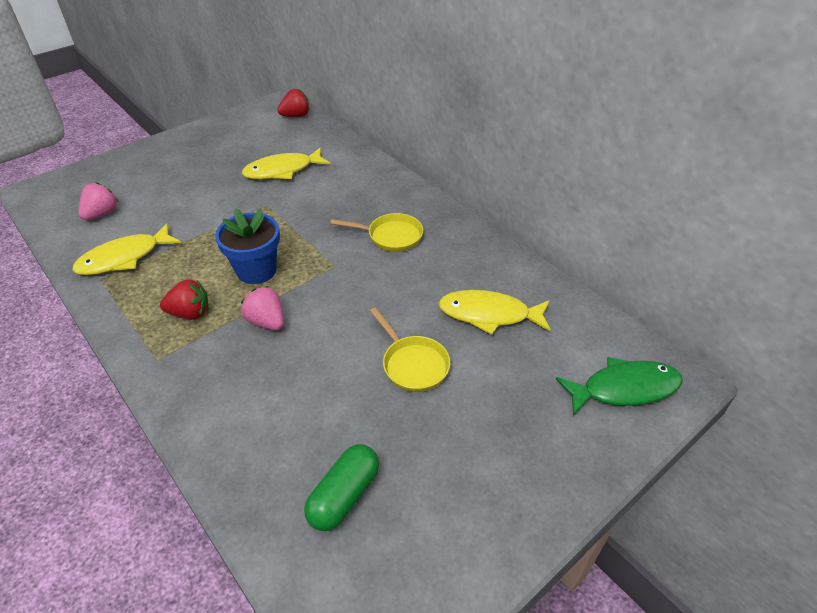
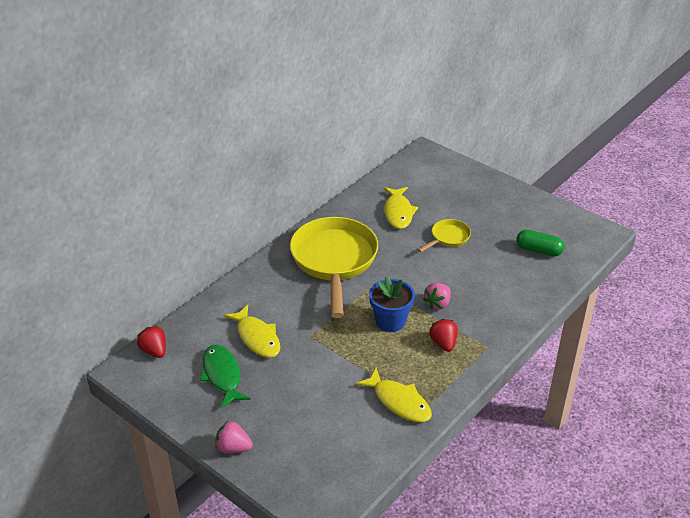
camera: 100 degrees left, 5 degrees down
pink strawberry [79,182,119,220] -> pink strawberry moved to [215,421,253,453]
yellow pan [330,213,423,252] -> yellow pan [290,217,378,318], size x2.20
green fish [556,357,683,416] -> green fish moved to [200,345,251,408]

